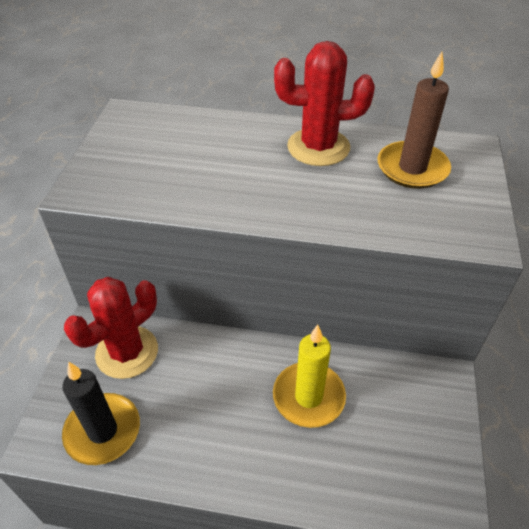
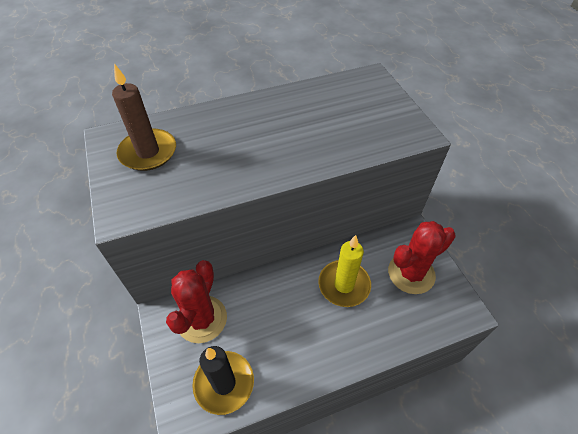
camera: 30 degrees left, 5 degrees up
red cactus [274,41,375,166] -> red cactus moved to [388,221,456,294]
brown candle [377,52,451,189] -> brown candle moved to [112,63,176,171]

